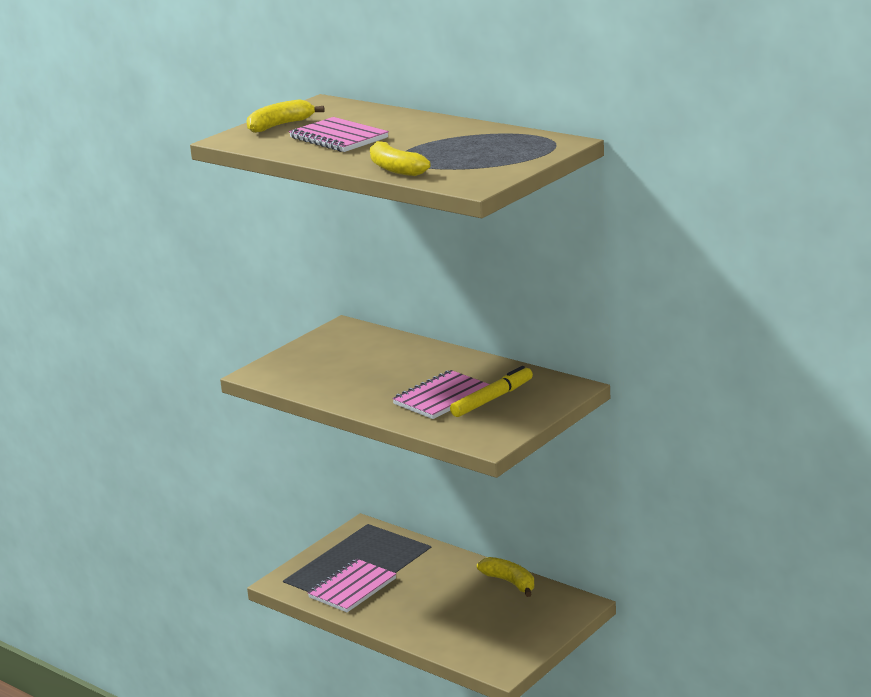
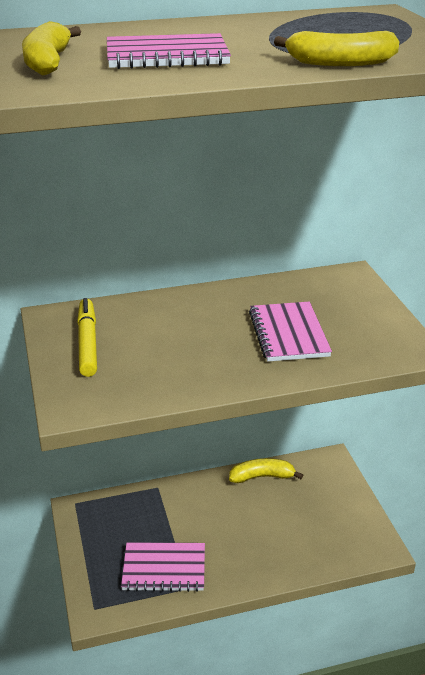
camera: 55 degrees left, 10 degrees up
pink notebook [307,559,396,612] -> pink notebook turned 75 degrees counterclockwise [121,543,205,592]
yellow marker [450,366,533,417] -> yellow marker moved to [77,298,97,377]

